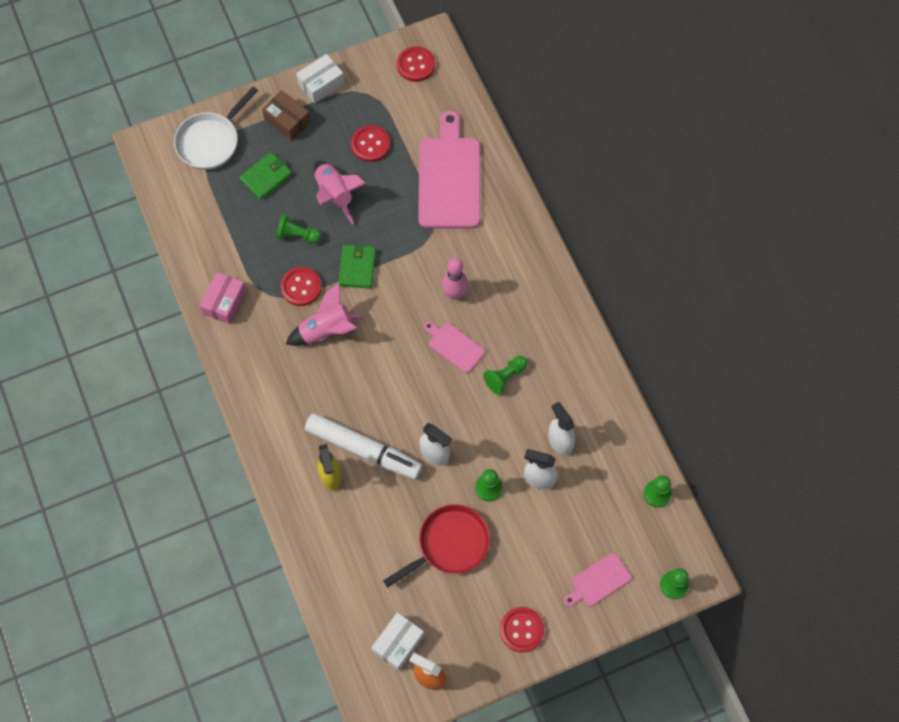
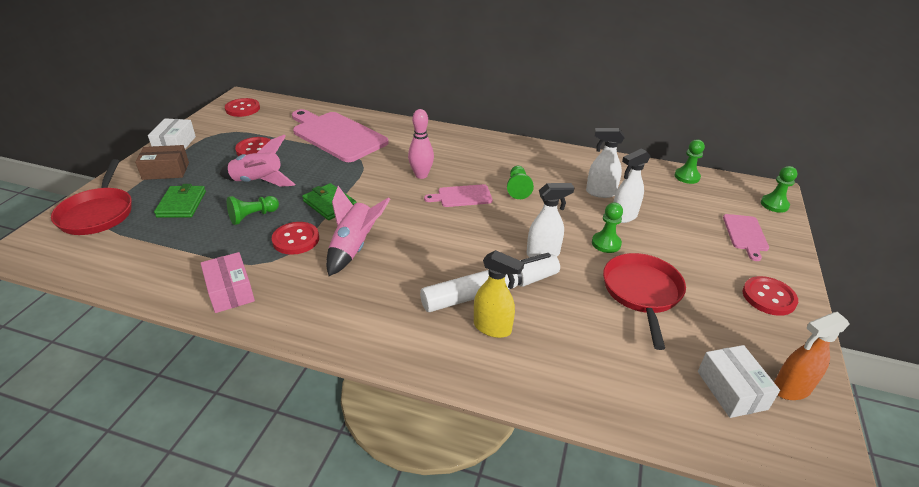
camera: 50 degrees left, 30 degrees down
white pan [174,87,258,170] -> red pan [51,159,132,235]

